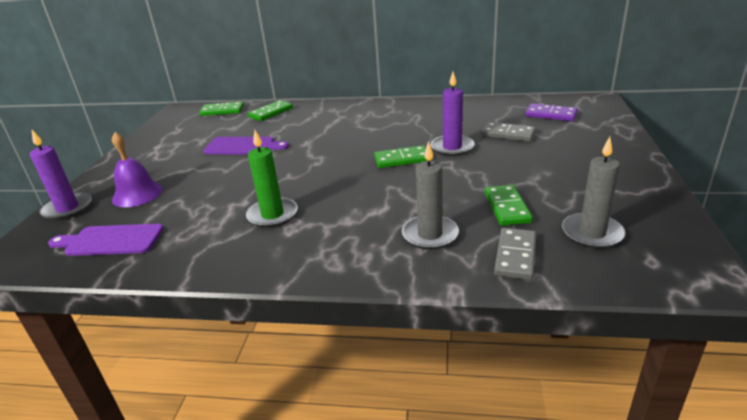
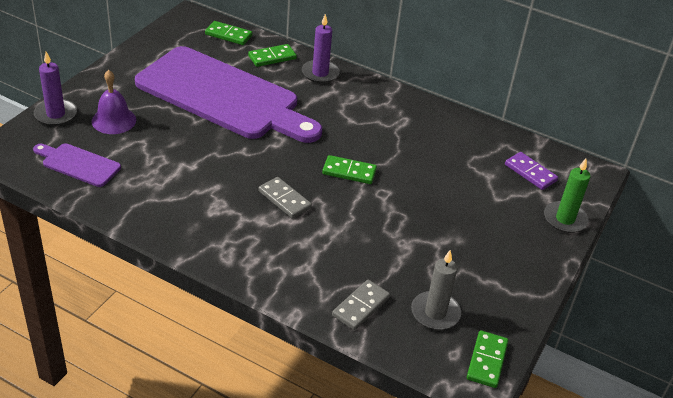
camera: 15 degrees right, 10 degrees up
purple cutting board [203,137,289,155] -> purple cutting board [135,46,322,143], size x2.39
green candle [246,130,298,228] -> green candle moved to [544,159,590,233]
grey candle [402,141,459,250] -> none
purple candle [431,72,475,156] -> purple candle moved to [302,14,340,83]
grey domino [481,122,536,142] -> grey domino moved to [258,177,312,219]
green domino [485,185,533,226] -> green domino moved to [467,330,508,388]

